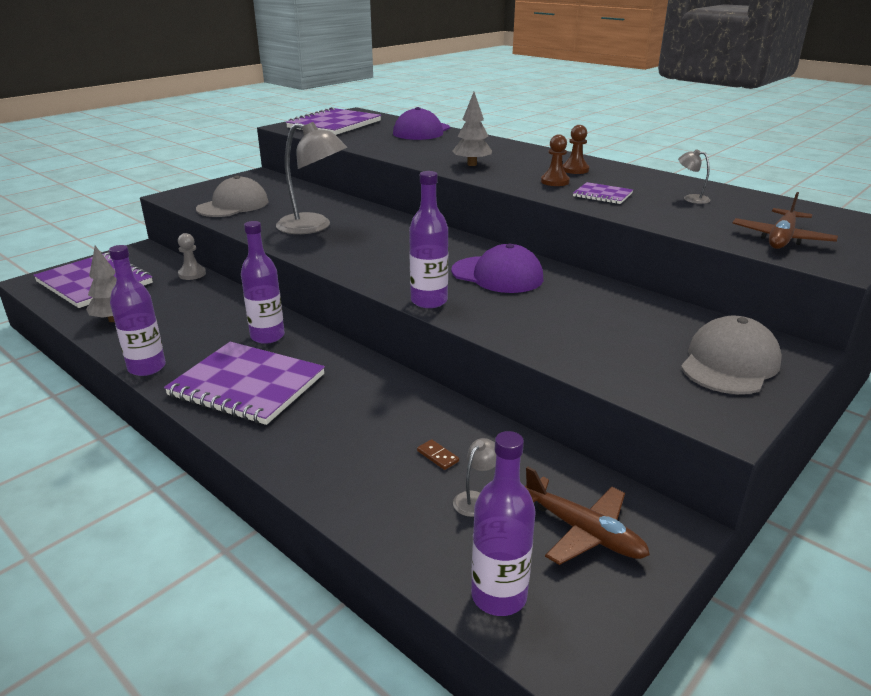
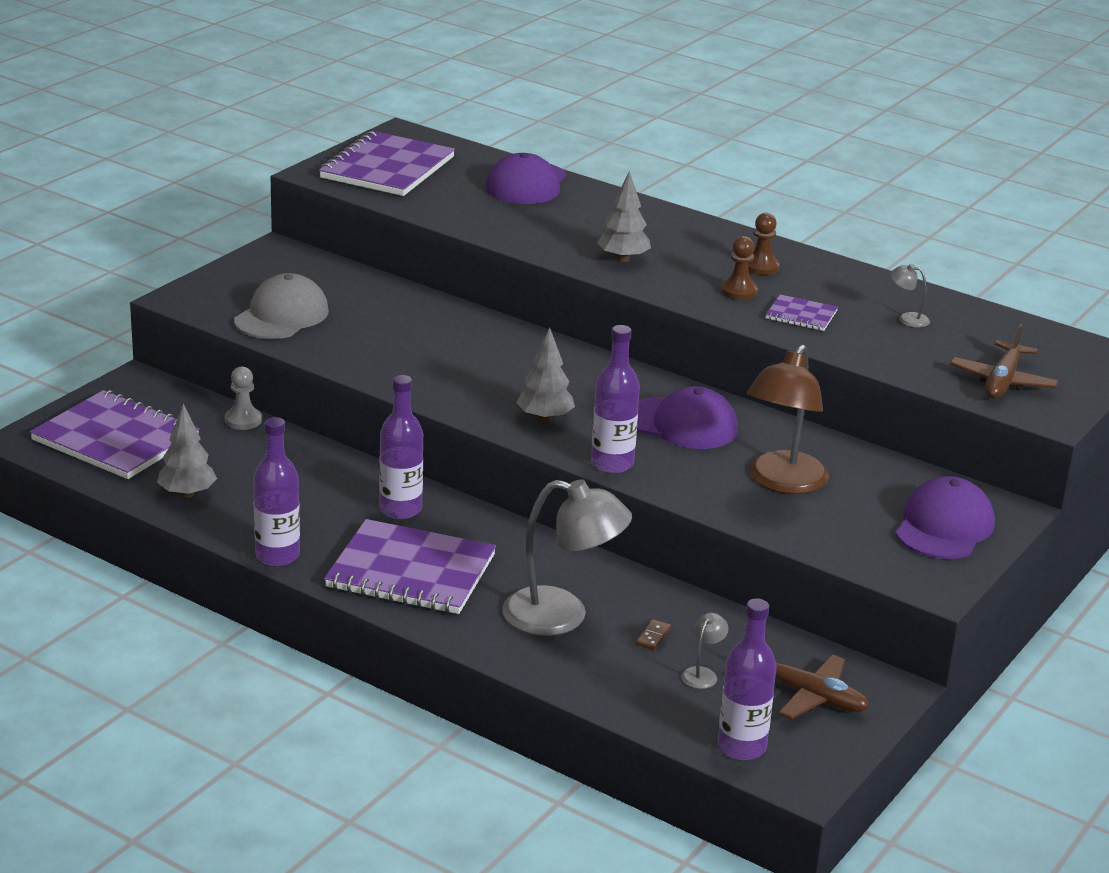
camera: 10 degrees left, 0 degrees up
grey lamp [276,122,347,234] -> grey lamp moved to [502,479,632,636]
brown domino [417,439,459,470] -> brown domino turned 75 degrees clockwise [636,619,671,650]
grey cap [681,316,782,394] -> purple cap [895,476,995,559]
none -> grey tree [516,327,575,422]
none -> brown lamp [747,345,829,494]

